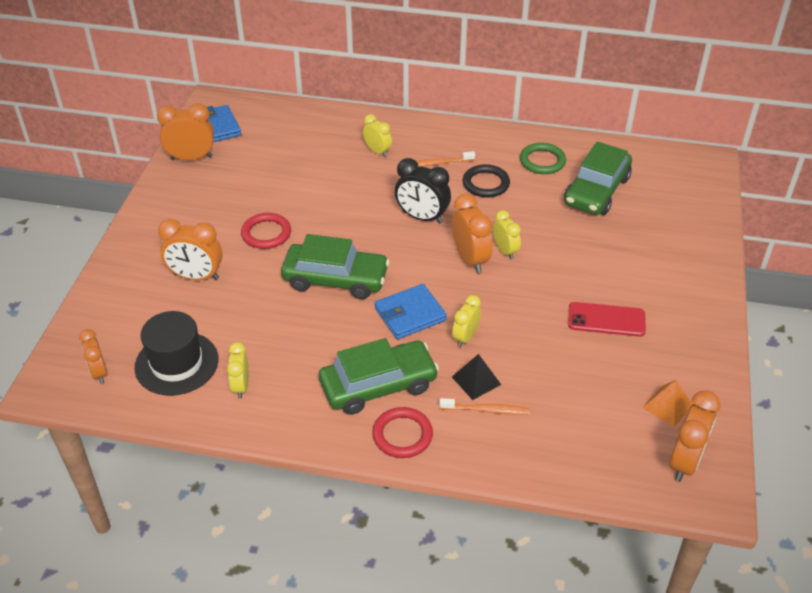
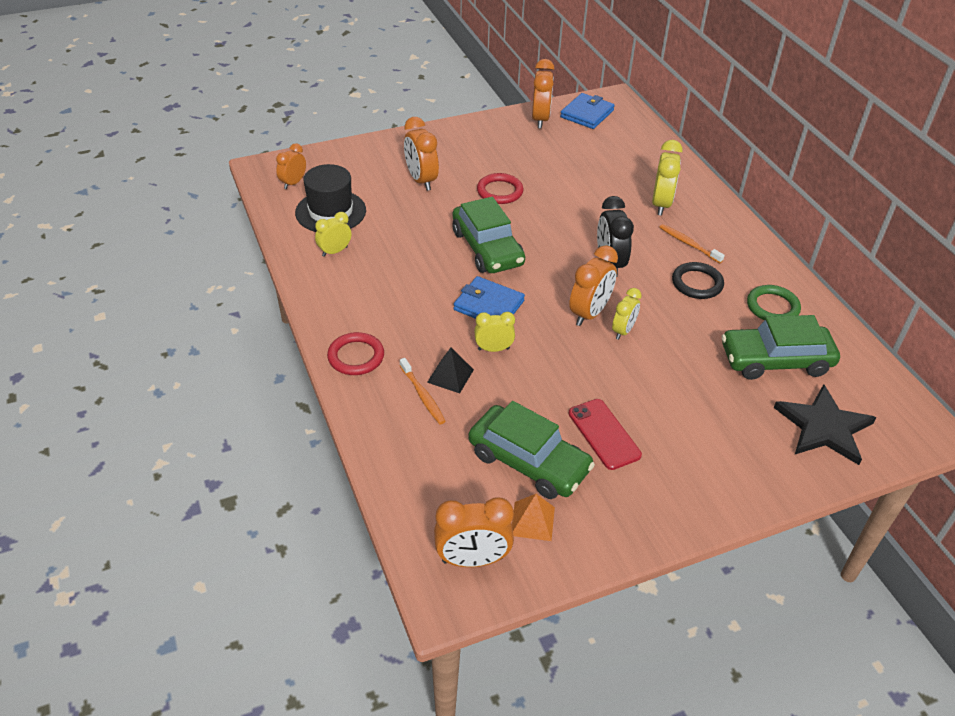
camera: 55 degrees right, 0 degrees up
orange clock [157,103,214,160] -> orange clock turned 45 degrees clockwise [532,59,555,129]
green car [319,338,439,415] -> green car moved to [468,401,595,499]
yellow clock [363,114,392,157] -> yellow clock [652,140,683,216], size x1.57
none -> black star [774,384,876,465]

